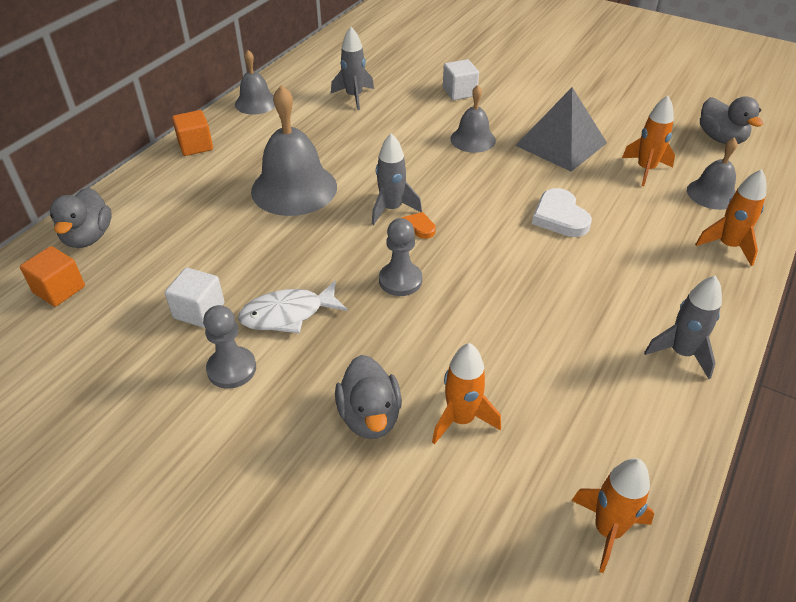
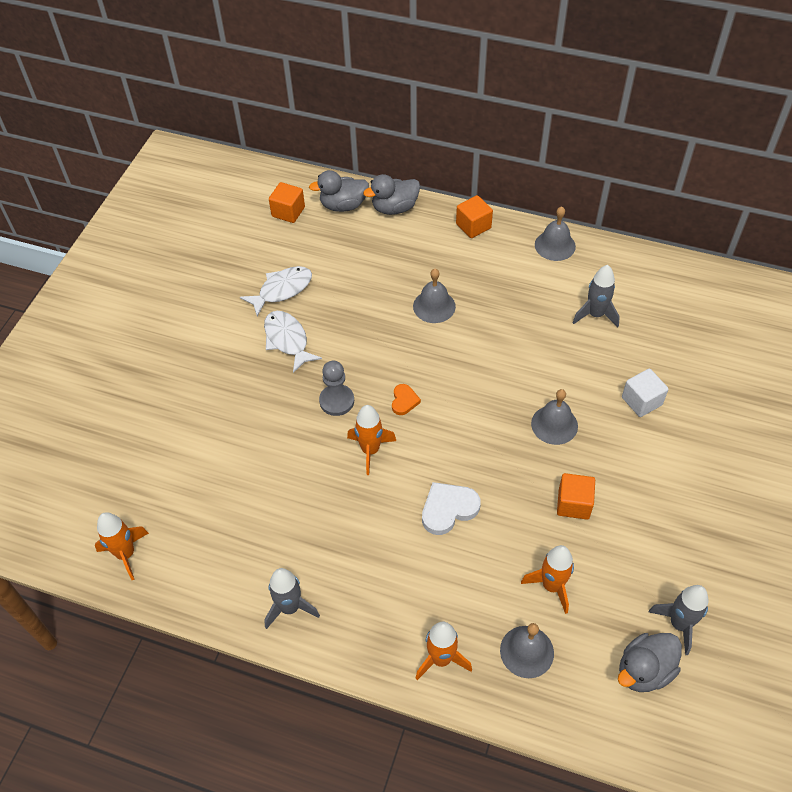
camera: 80 degrees right, 10 degrees up
white cube [165,268,225,328] -> white fish [240,266,312,317]
grey pawn [203,305,256,389] -> none
grey bell [251,85,337,216] -> grey bell [413,269,456,323], size x0.57
grey duck [335,355,402,439] -> grey duck moved to [363,174,420,215]
grey rocket [372,133,422,225] -> grey rocket moved to [649,585,709,655]
orange rocket [432,343,501,445] -> orange rocket moved to [347,405,396,475]
grey pyramid [515,87,607,172] -> orange cube [557,473,595,520]

